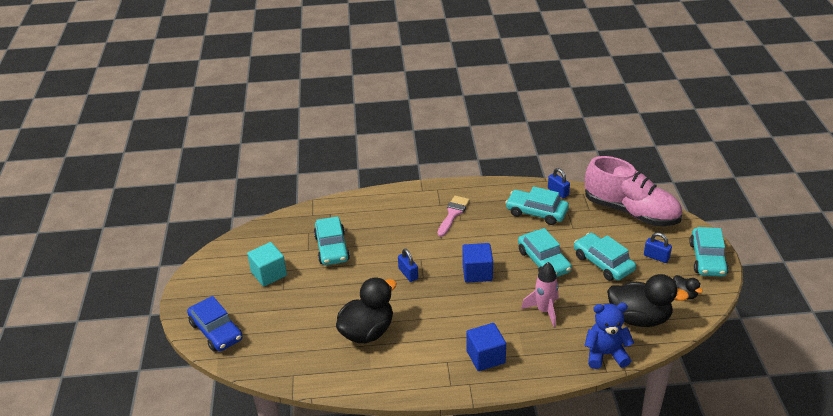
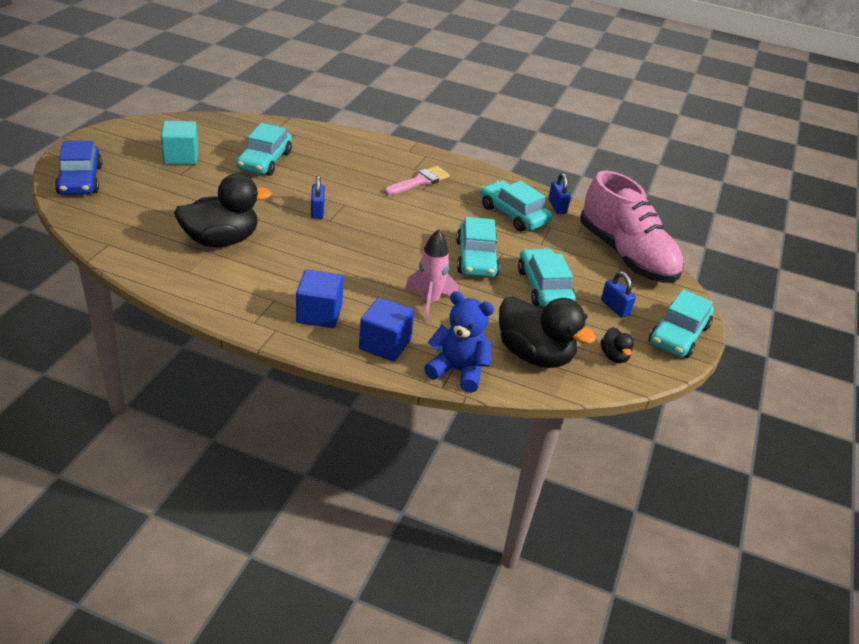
camera: 20 degrees right, 0 degrees up
blue cube [462,243,493,283] -> blue cube moved to [359,297,414,362]

